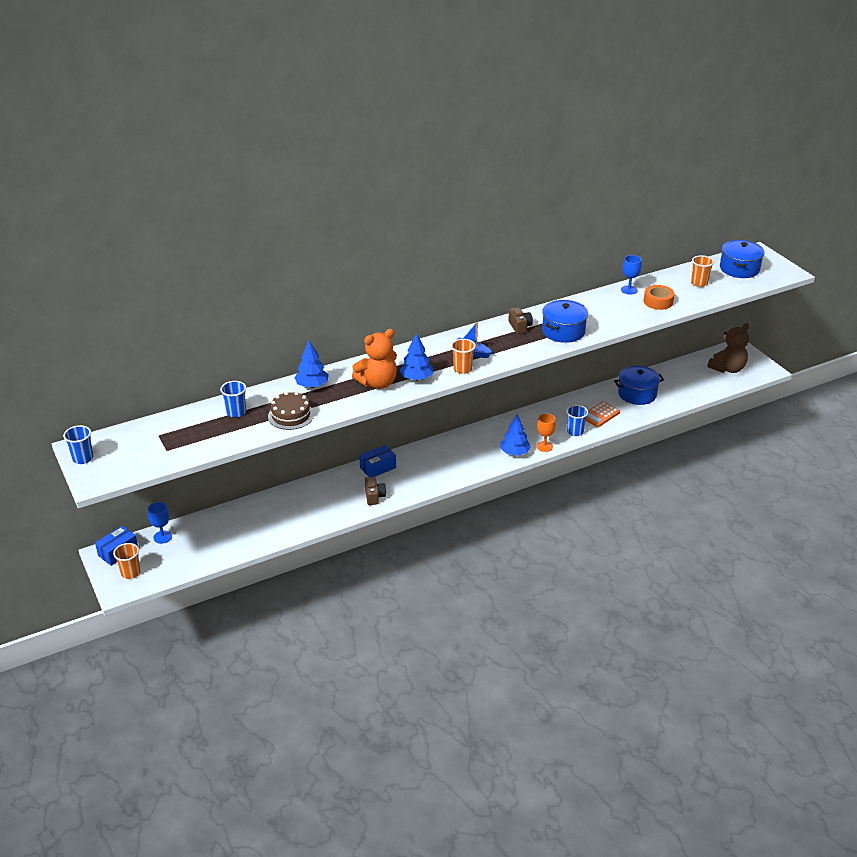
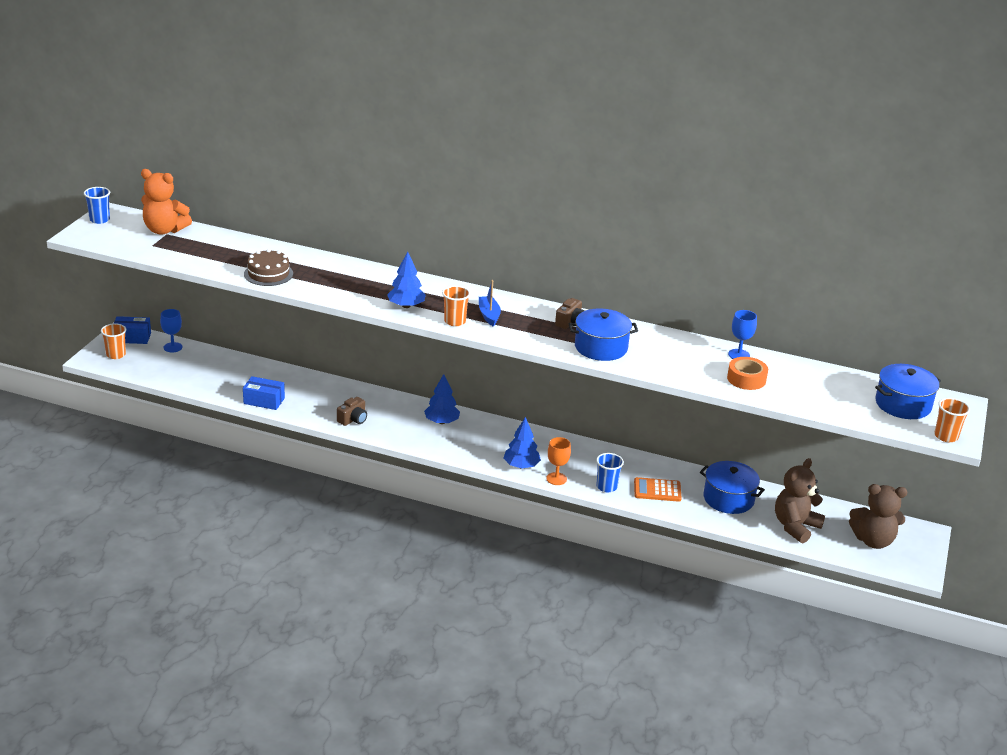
camera: 45 degrees right, 5 degrees down
blue cup [220,381,246,418] -> none
blue tree [294,341,329,388] -> blue tree moved to [424,374,460,424]
orange teddy bear [352,329,397,389] -> orange teddy bear moved to [141,169,192,235]
blue box [359,445,396,477] -> blue box moved to [243,376,285,410]
orange cup [691,255,714,287] -> orange cup moved to [934,398,970,442]
none -> brown teddy bear [775,458,825,543]

